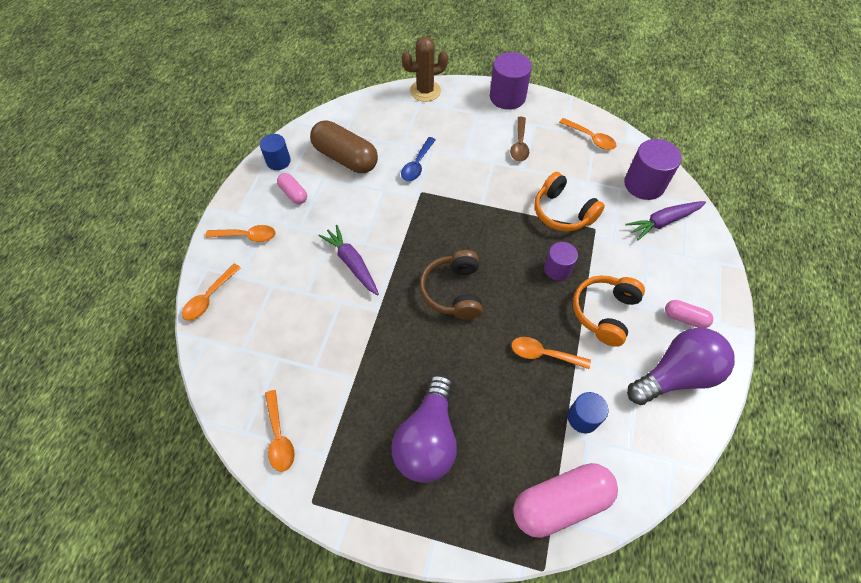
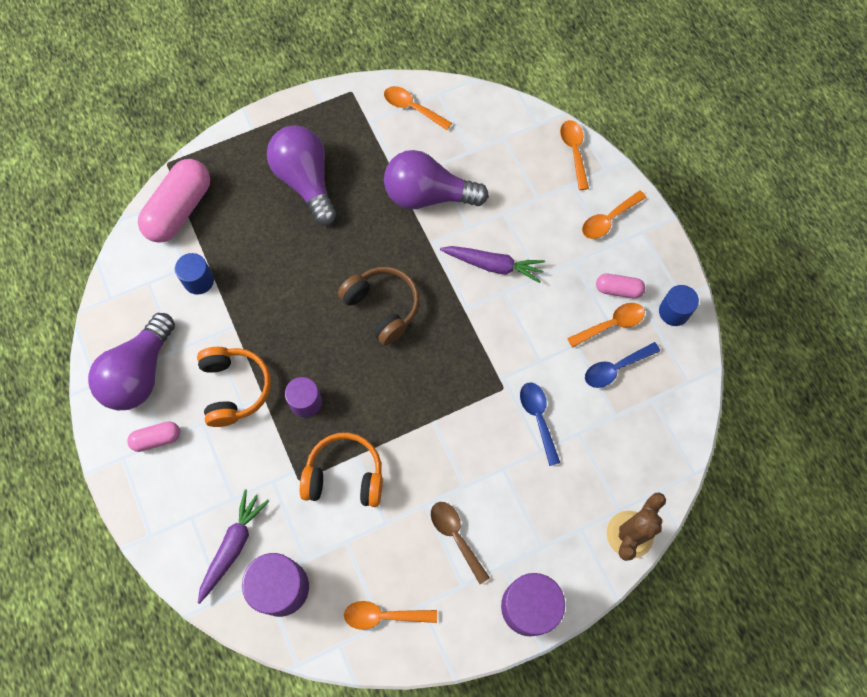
camera: 140 degrees right, 10 degrees up
brown capsule [310,120,378,173] -> blue spoon [585,342,660,388]
orange spoon [511,337,591,369] -> orange spoon moved to [567,303,645,348]
none -> purple light bulb [384,150,489,209]

